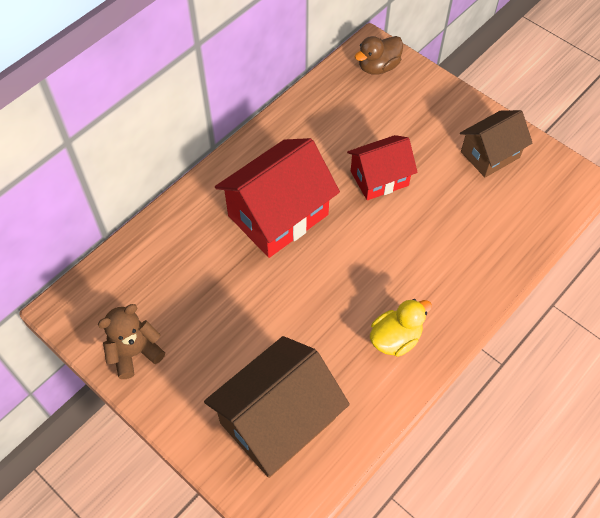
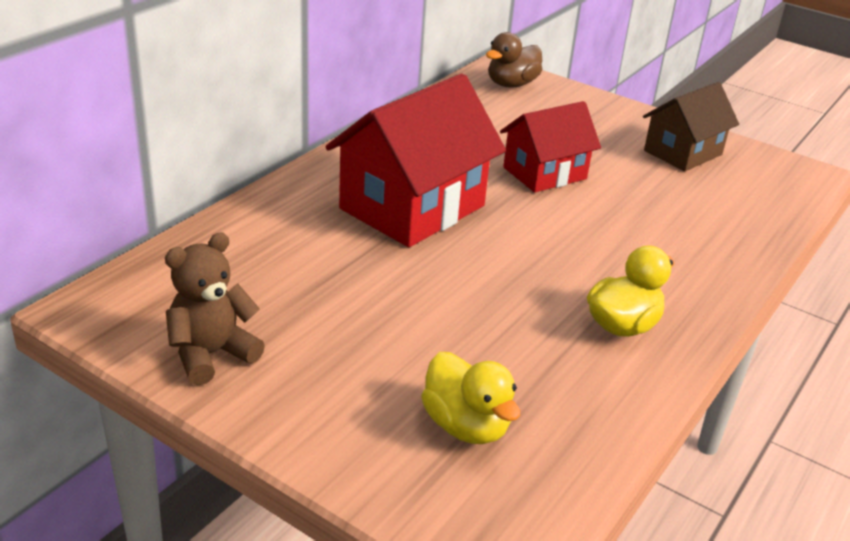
camera: 10 degrees left, 25 degrees down
brown house [204,336,350,478] -> yellow duck [421,352,520,444]

